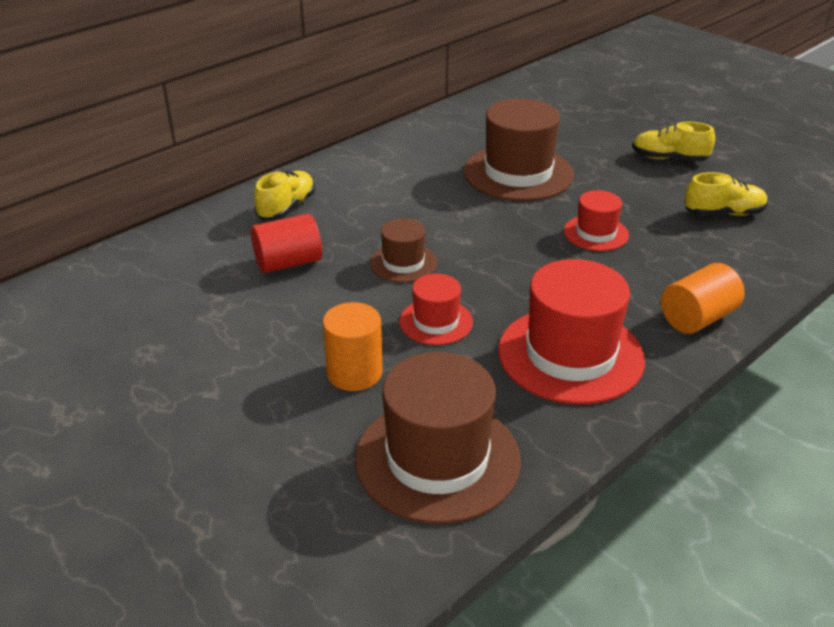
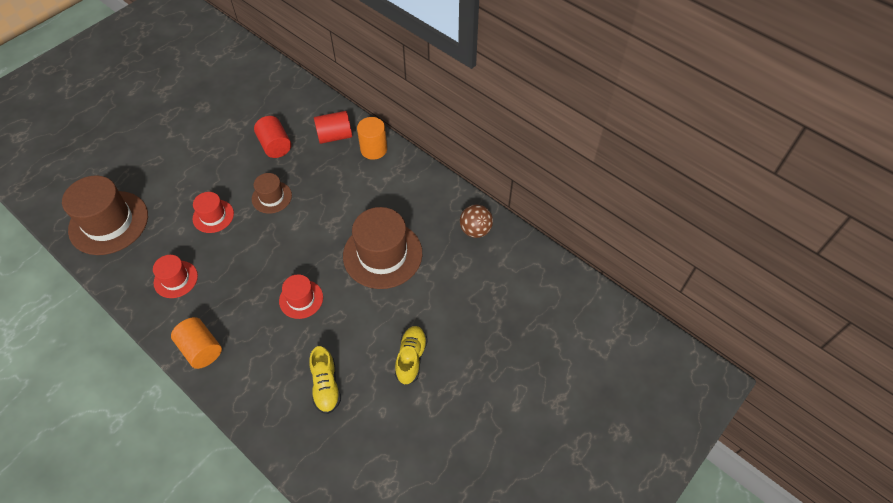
camera: 85 degrees right, 20 degrees up
yellow shoe [254,171,315,220] -> red cylinder [314,111,352,144]
orange cylinder [323,302,383,391] -> orange cylinder moved to [357,117,387,160]
red hat [498,259,645,404] -> red hat [153,255,198,298], size x0.53
none -> brown ball [460,204,493,238]

